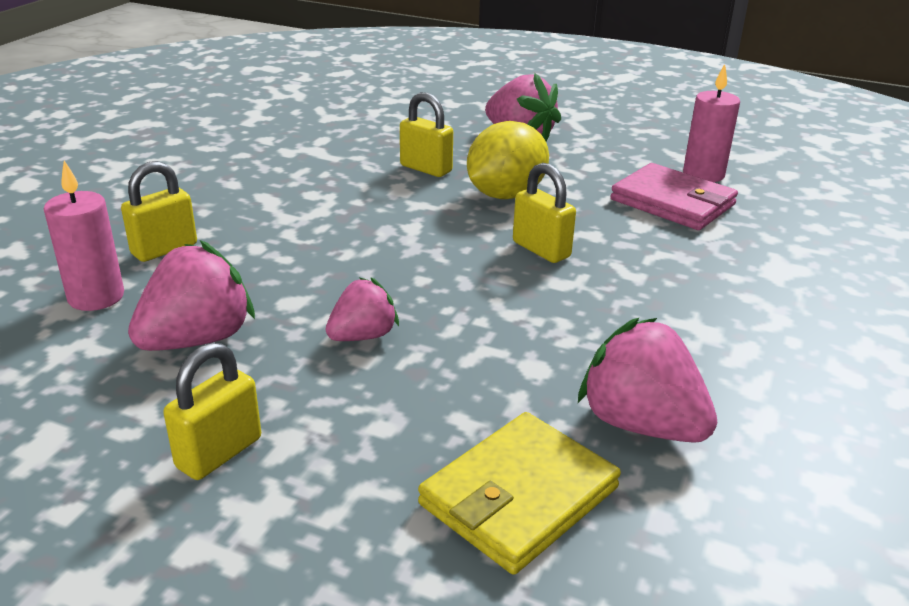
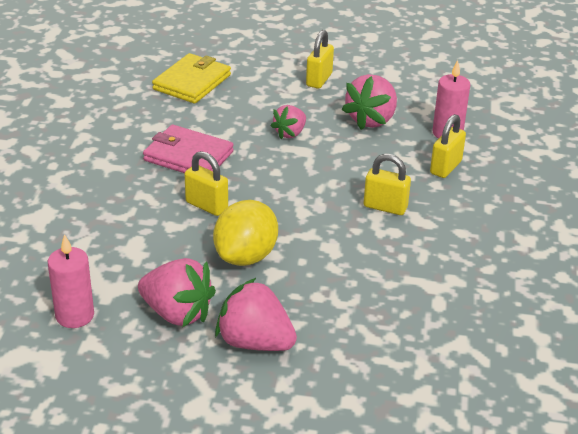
camera: 165 degrees right, 5 degrees up
yellow padlock [400,92,453,177] -> yellow padlock moved to [364,154,411,215]
pink strawberry [578,317,718,443] -> pink strawberry moved to [138,258,216,327]
pink wallet [611,163,738,230] -> pink wallet moved to [143,124,234,173]

